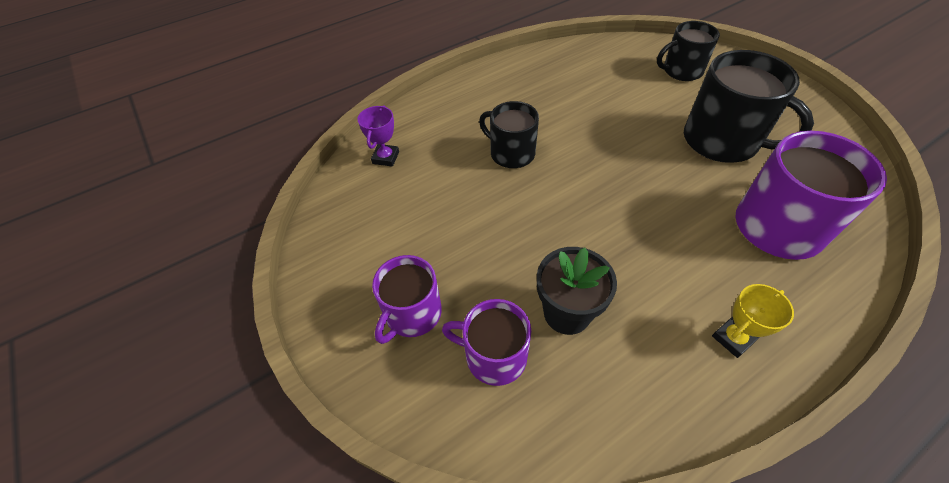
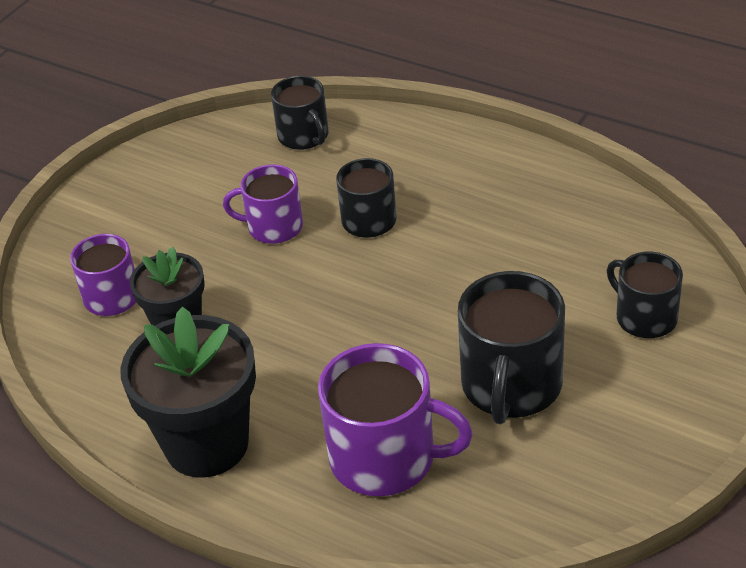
camera: 65 degrees right, 10 degrees down
purple trophy [358,106,399,167] -> black mug [271,76,329,150]
purple mug [372,255,442,344] -> purple mug moved to [223,164,303,244]
yellow trophy [712,284,794,358] -> black flower pot [120,306,256,478]

